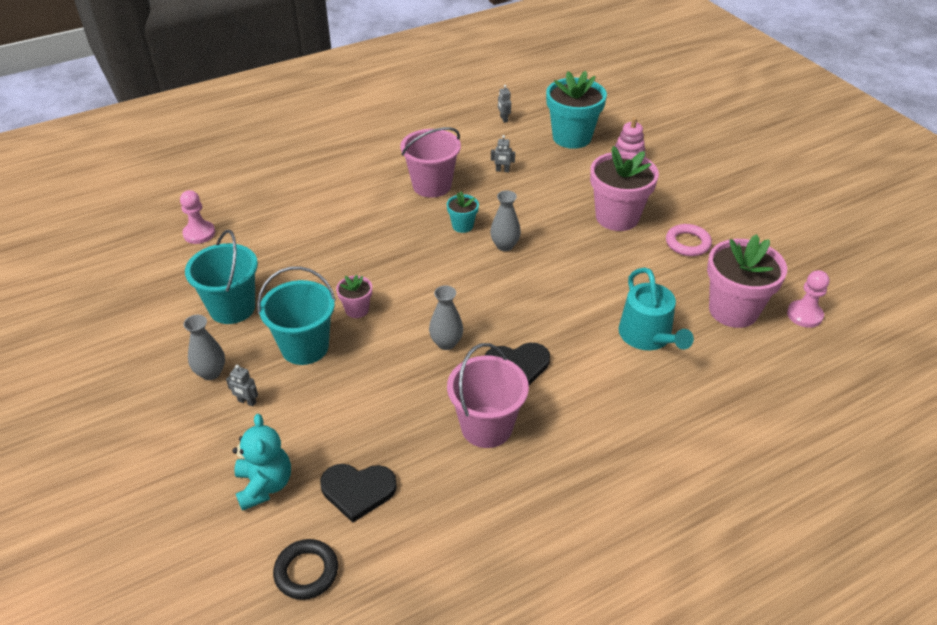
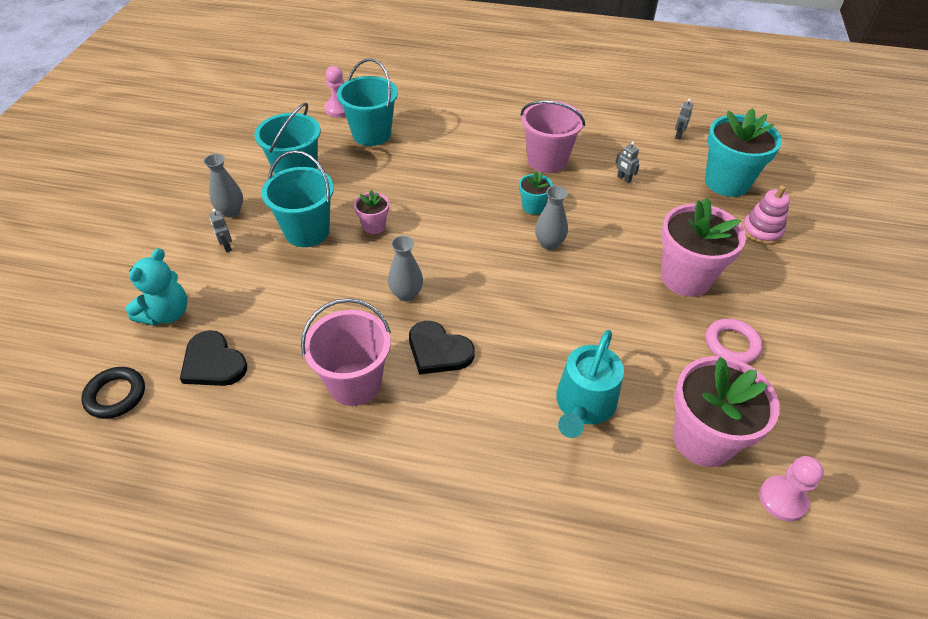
camera: 40 degrees right, 5 degrees up
none -> turquoise bucket [337,58,398,146]

